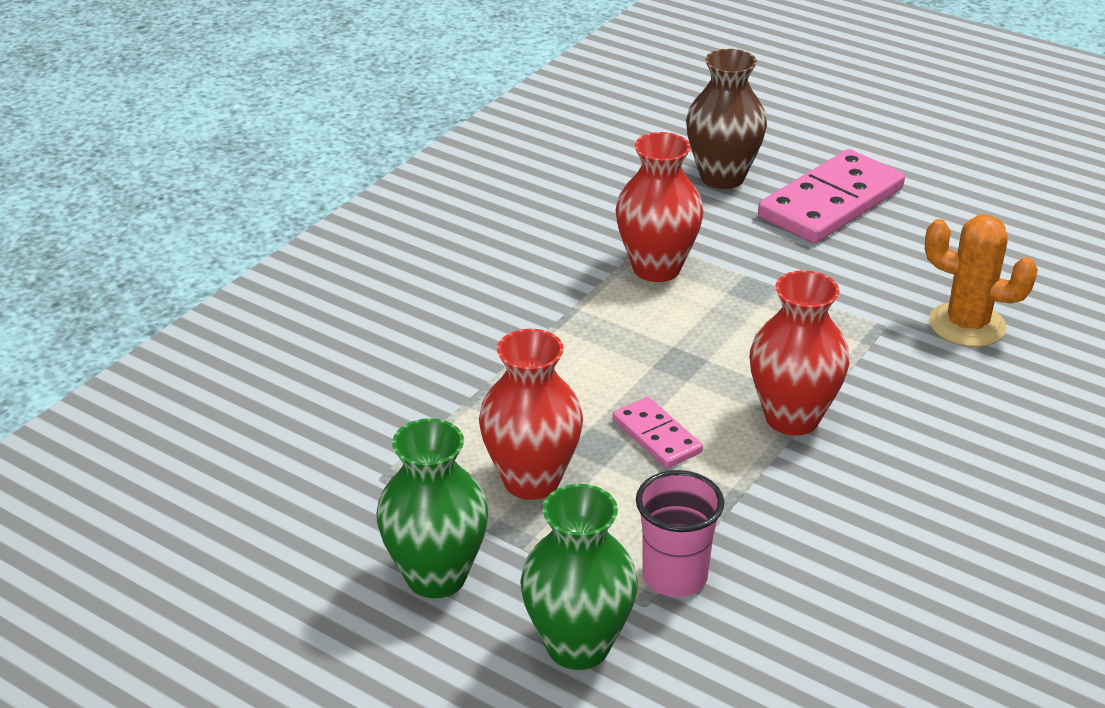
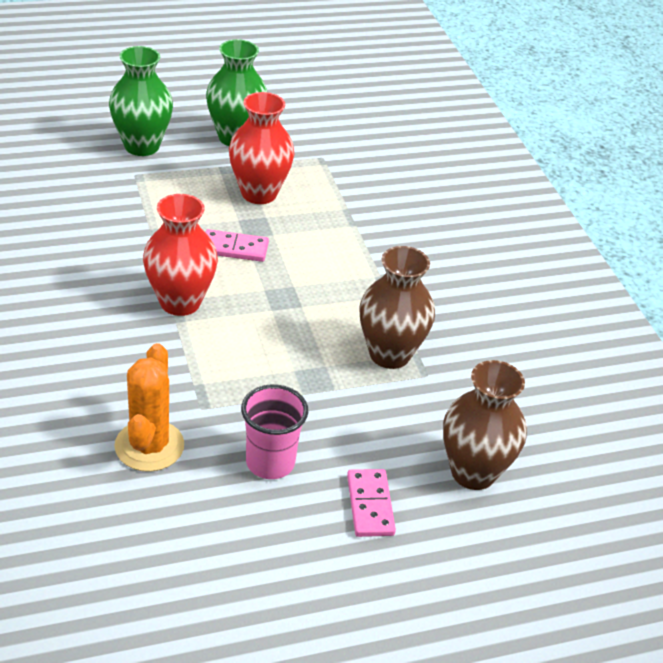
camera: 125 degrees right, 5 degrees up
red vase [615,132,704,282] -> brown vase [359,246,435,369]
pink cup [636,470,724,597] -> pink cup moved to [241,384,308,479]
pink domino [758,149,905,243] -> pink domino [347,469,396,537], size x0.51
orange cactus [925,215,1038,347] -> orange cactus turned 60 degrees counterclockwise [114,343,184,472]

